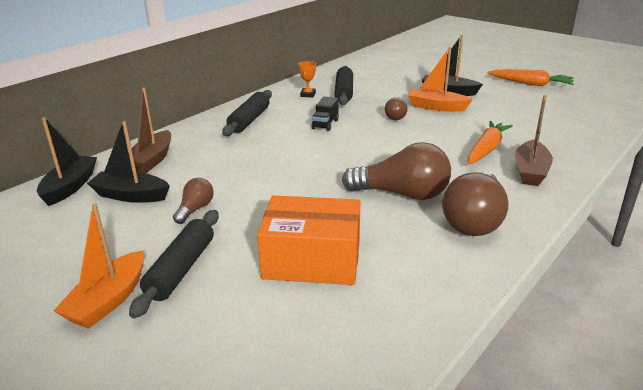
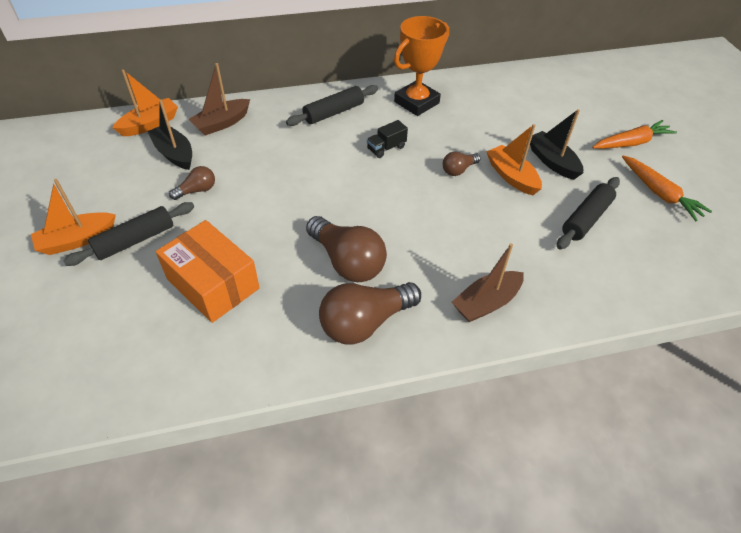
camera: 35 degrees right, 20 degrees up
black boat [37,117,97,206] -> orange boat [112,69,178,136]
orange trophy [298,61,316,97] -> orange trophy [394,16,449,116], size x2.37
black rolling pin [335,66,353,105] -> black rolling pin moved to [557,177,620,249]
orange carrot [467,121,513,165] -> orange carrot moved to [592,120,677,149]

